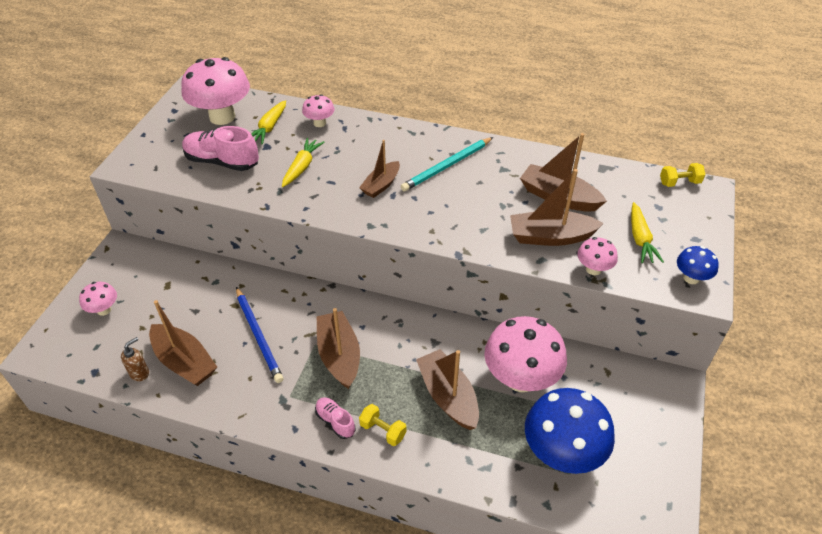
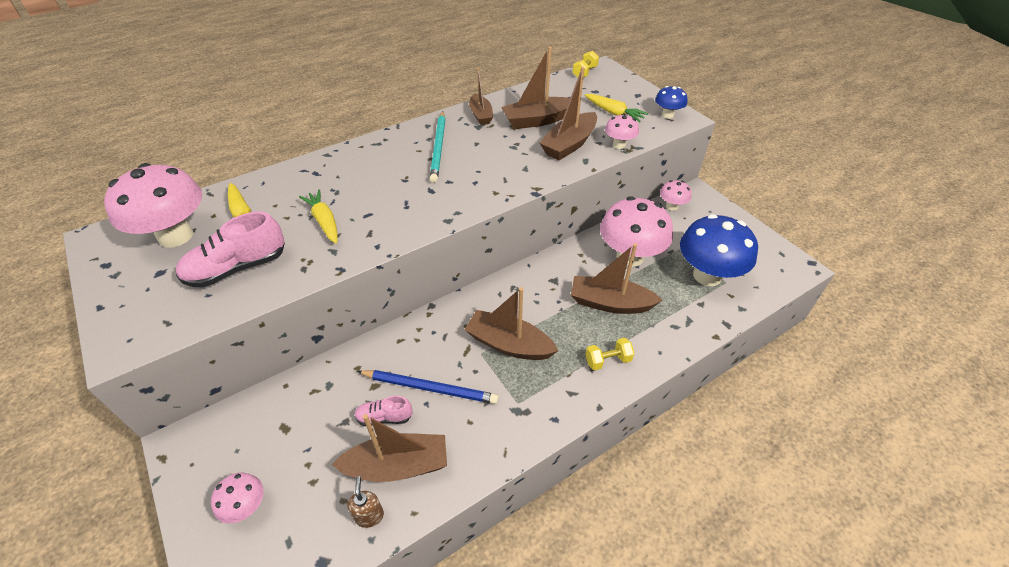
camera: 50 degrees left, 0 degrees up
pink mushroom [302,94,334,127] -> pink mushroom moved to [660,180,692,211]
pink shoe [315,397,355,439] -> pink shoe moved to [354,396,413,426]
brown boat [359,140,400,198] -> brown boat moved to [469,67,493,125]

